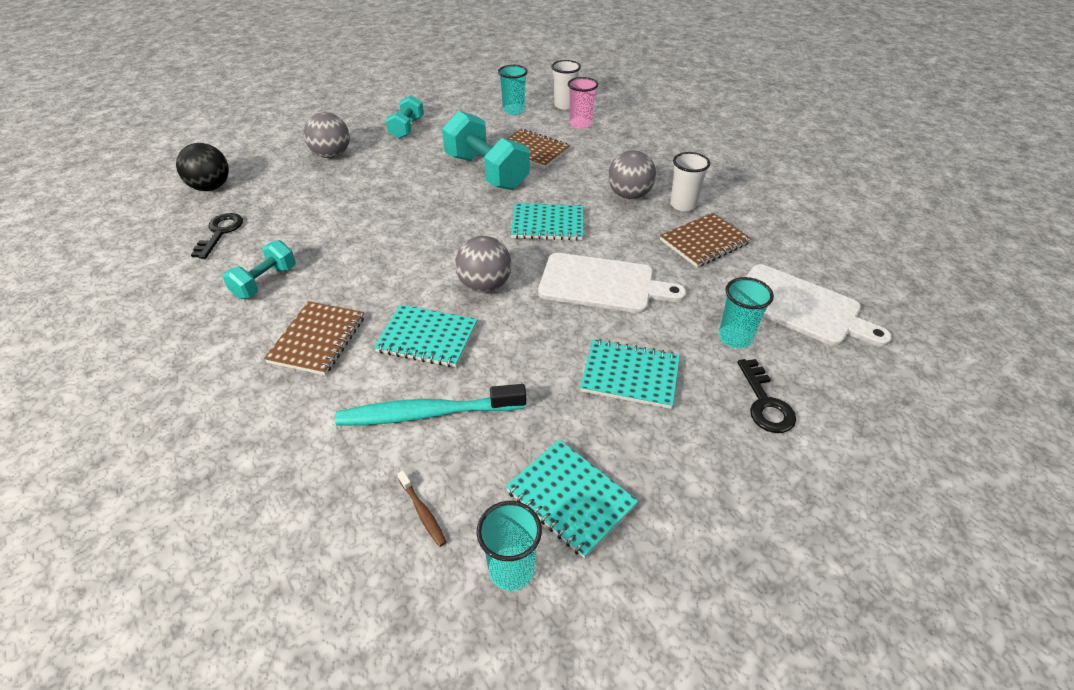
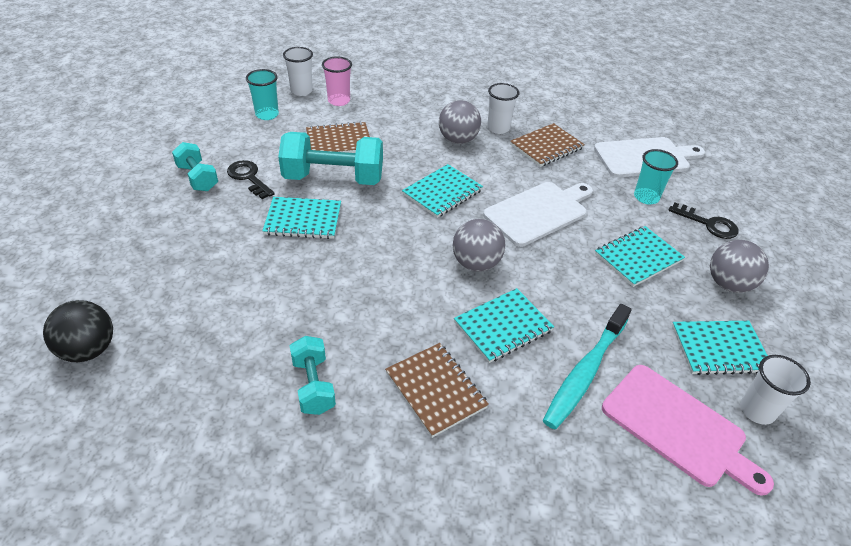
camera: 50 degrees left, 0 degrees up
black key [191,213,243,259] -> black key moved to [227,160,275,199]
grey ball [304,112,350,158] -> grey ball moved to [710,240,769,293]
brown toothbrush [397,471,447,547] -> pink cutting board [602,365,774,496]
turquoise cup [476,501,542,591] -> white cup [740,355,811,425]
brown notebook [660,212,752,267] -> brown notebook turned 45 degrees clockwise [510,123,585,167]
none -> turquoise notebook [262,197,341,239]

